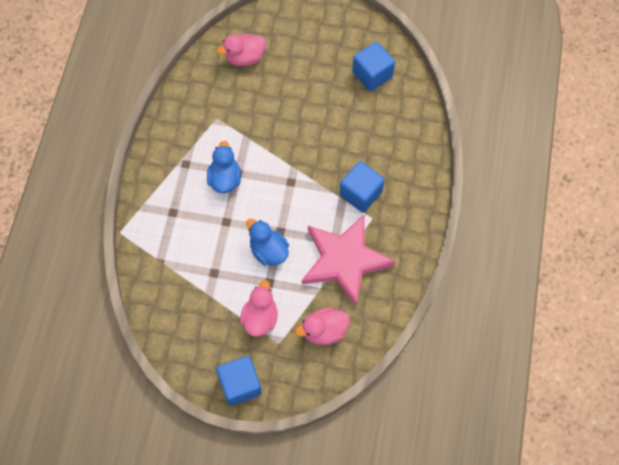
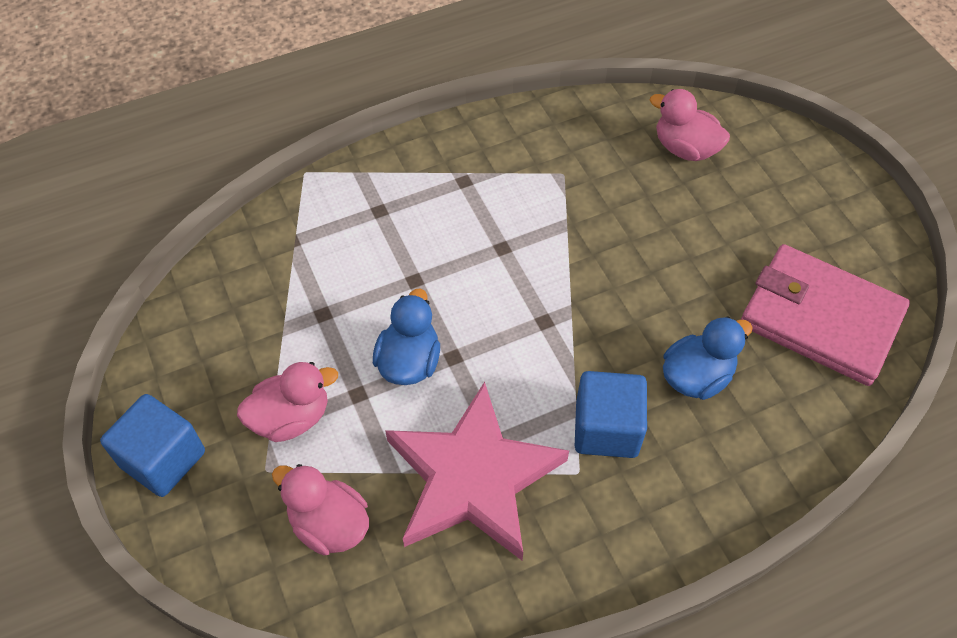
camera: 55 degrees right, 10 degrees down
blue duck [207,141,241,193] -> blue duck moved to [663,316,753,400]
blue cube [352,42,395,91] -> pink wallet [740,244,910,386]

